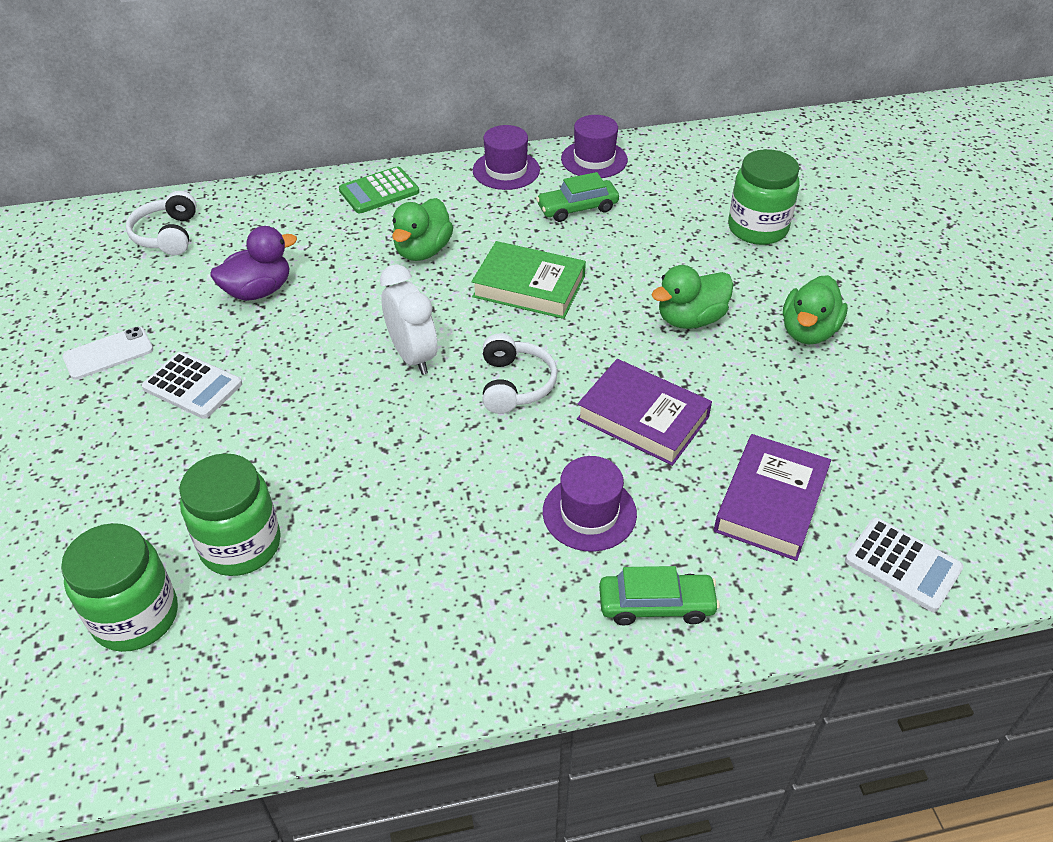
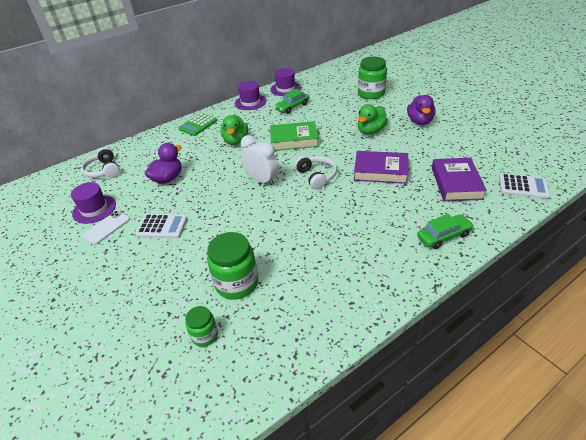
camera: 20 degrees left, 5 degrees down
green jar [61,523,178,652] -> green jar [185,306,218,347], size x0.56
purple hat [543,456,637,552] -> purple hat moved to [71,182,116,224]
green duck [783,275,848,345] -> purple duck [407,95,436,125]

